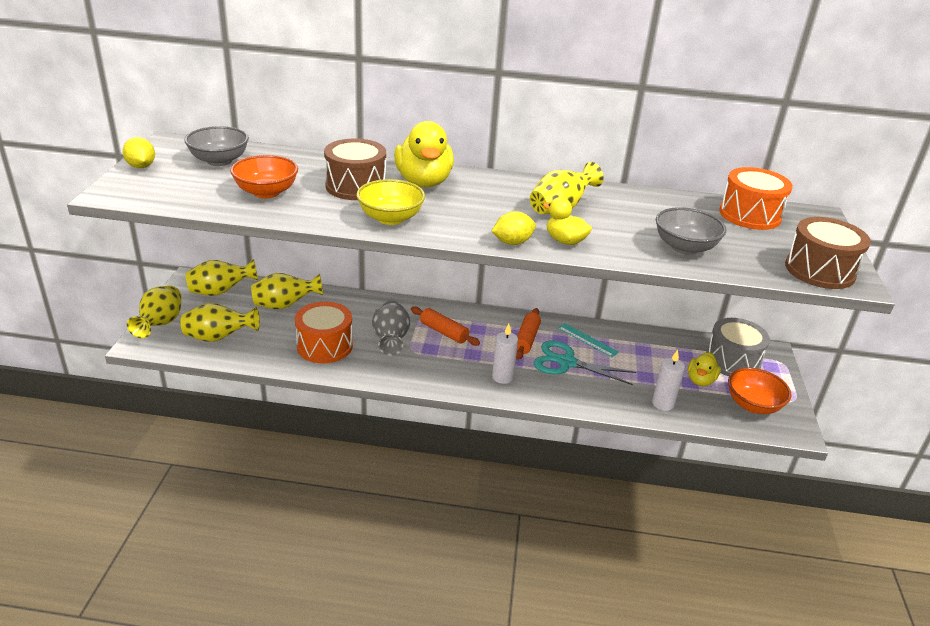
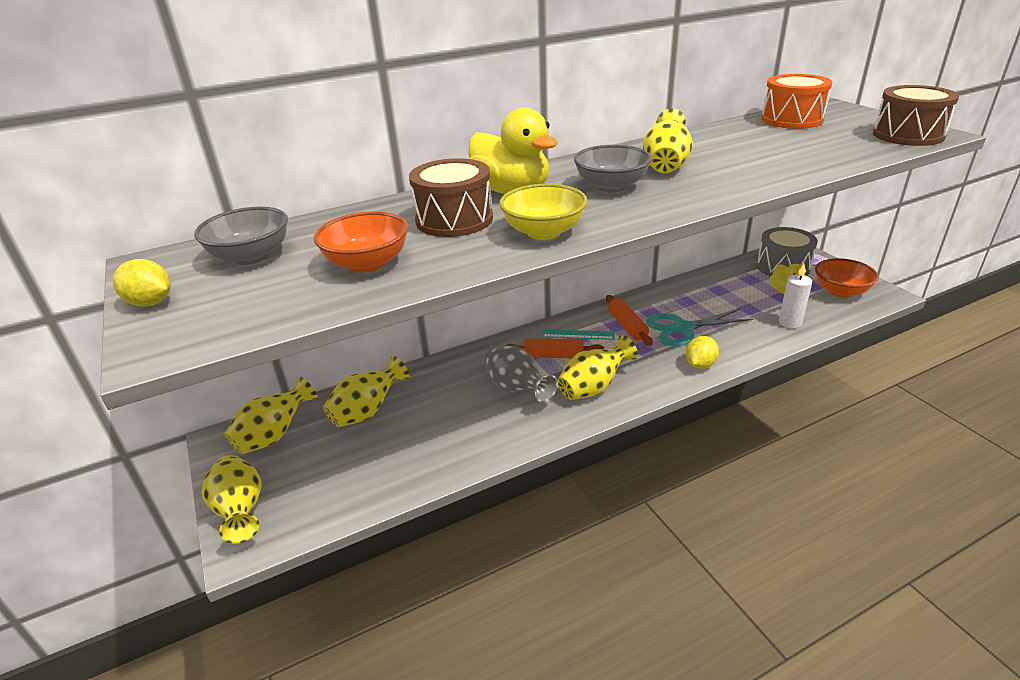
camera: 30 degrees left, 0 degrees up
yellow vase [181,303,260,342] -> yellow vase moved to [557,335,638,400]
orange drum [295,301,353,363] -> none
yellow lemon [491,211,536,245] -> yellow lemon moved to [685,336,719,369]
white candle [492,324,518,384] -> none
yellow duck [543,197,592,245] -> none
turquoise ruler [558,323,619,357] -> turquoise ruler moved to [542,329,615,340]
grey bowl [656,207,726,255] -> grey bowl moved to [574,145,652,193]

